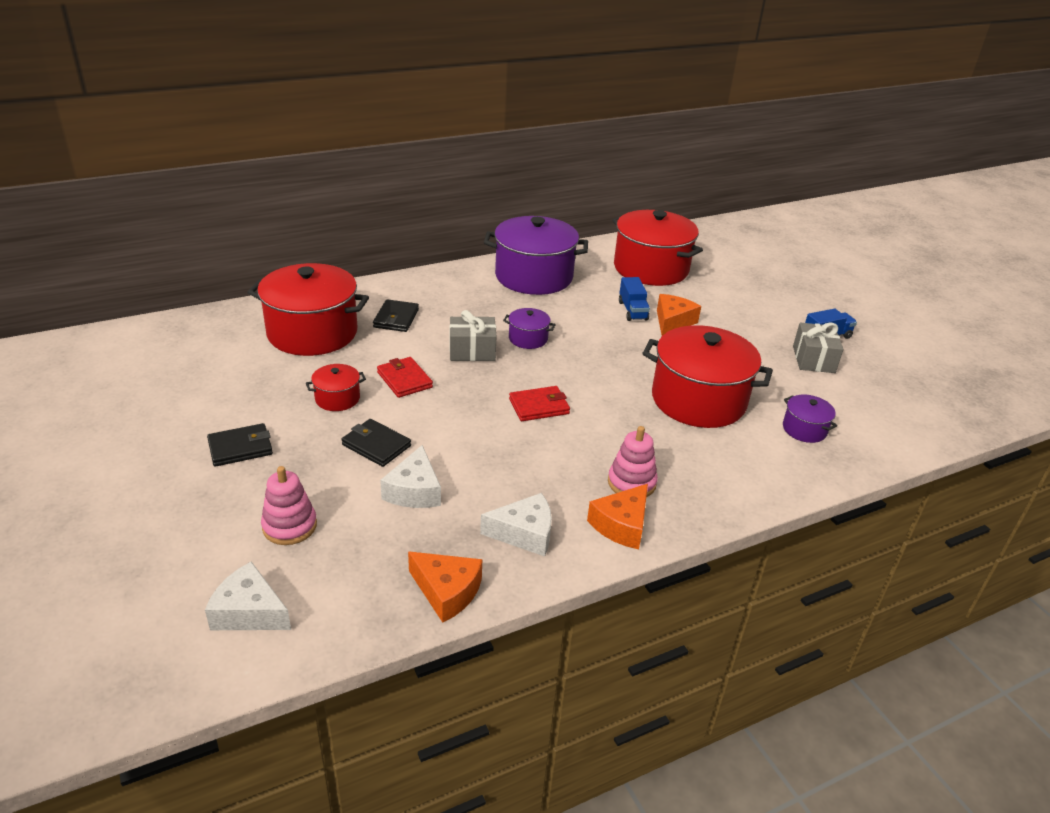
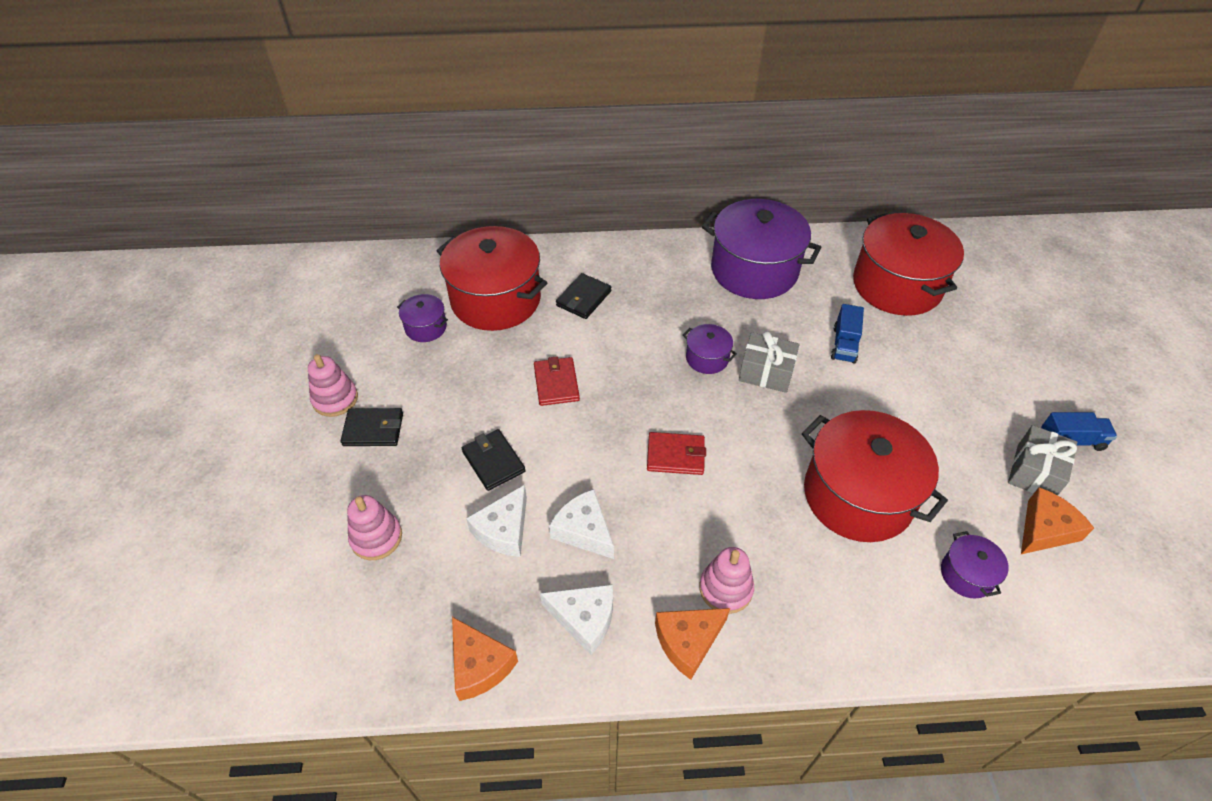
camera: 25 degrees right, 15 degrees up
white cheese [205,561,291,630] -> white cheese moved to [549,489,614,559]
red pot [306,364,366,411] -> none
grey gift [449,310,497,361] -> grey gift moved to [739,331,800,393]
orange cheese [657,294,701,336] -> orange cheese moved to [1021,487,1094,554]
none -> pink stacking toy [308,354,358,417]
none -> purple pot [397,294,448,342]

